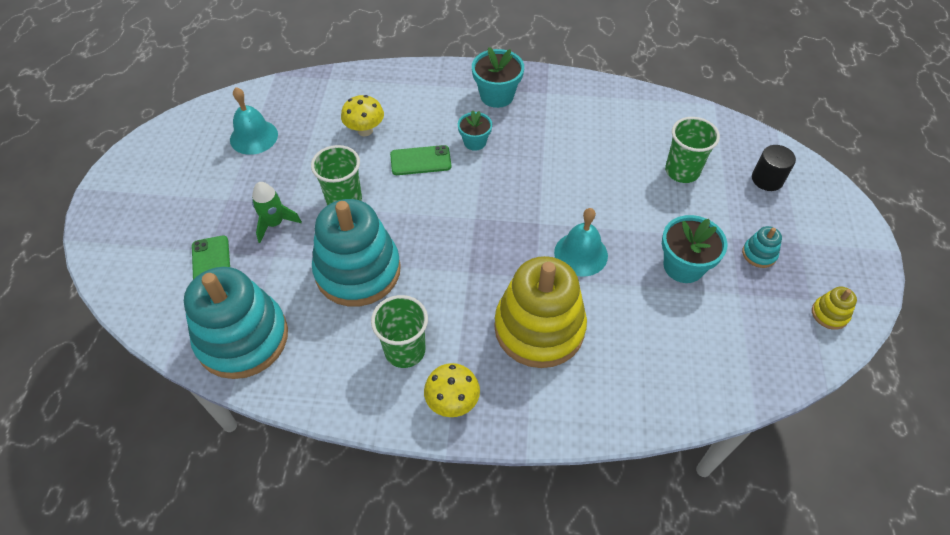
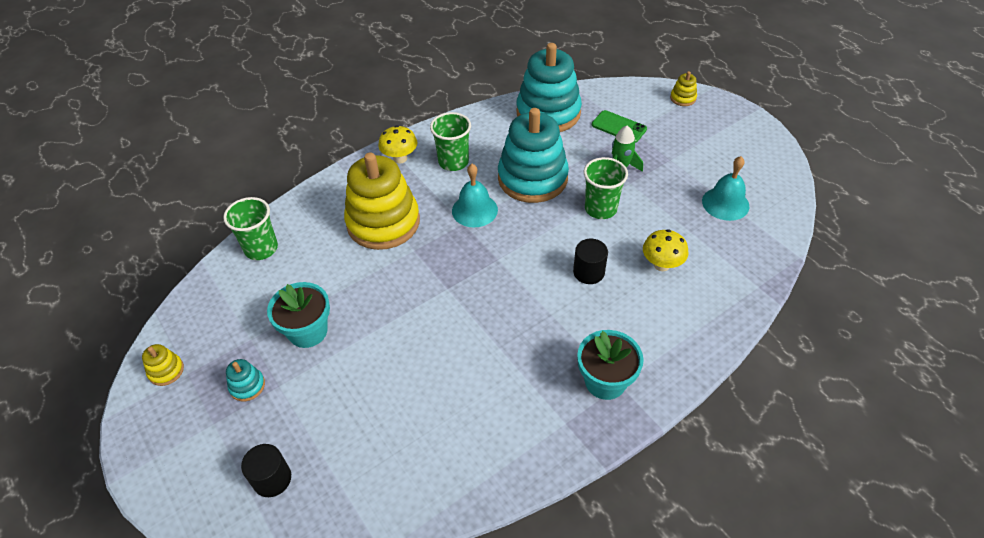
camera: 140 degrees right, 5 degrees down
green phone [390,145,451,175] -> black cylinder [573,239,608,284]
turquoise flower pot [458,111,492,151] -> none
turquoise bell [554,208,608,277] -> turquoise bell moved to [452,164,498,227]
green cup [665,117,720,183] -> green cup moved to [223,197,278,260]
none -> yellow stacking toy [670,71,697,106]

